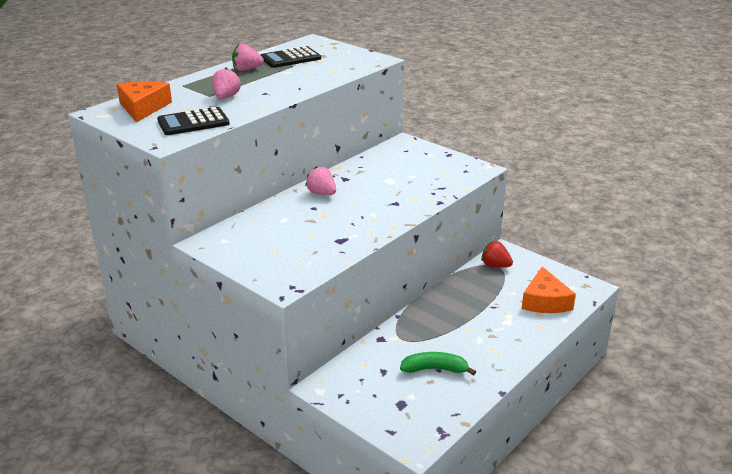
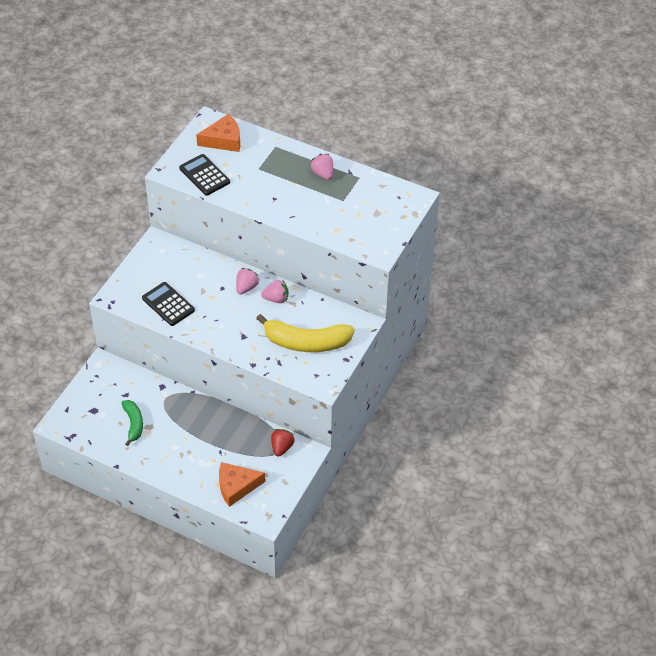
camera: 75 degrees right, 20 degrees up
pink strawberry [212,67,241,99] -> pink strawberry moved to [261,280,289,303]
black calculator [261,46,321,68] -> black calculator moved to [142,282,195,326]
none -> yellow banana [256,314,355,352]

